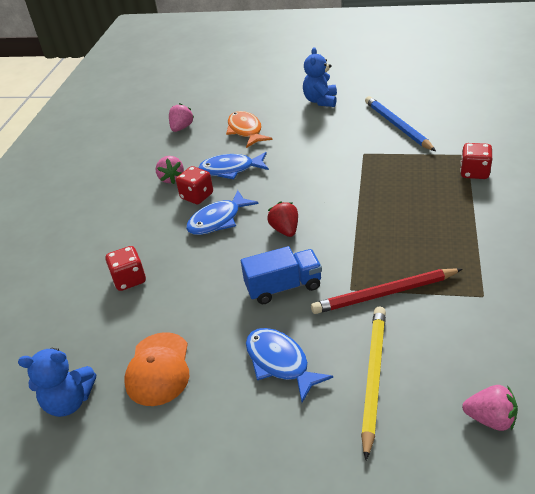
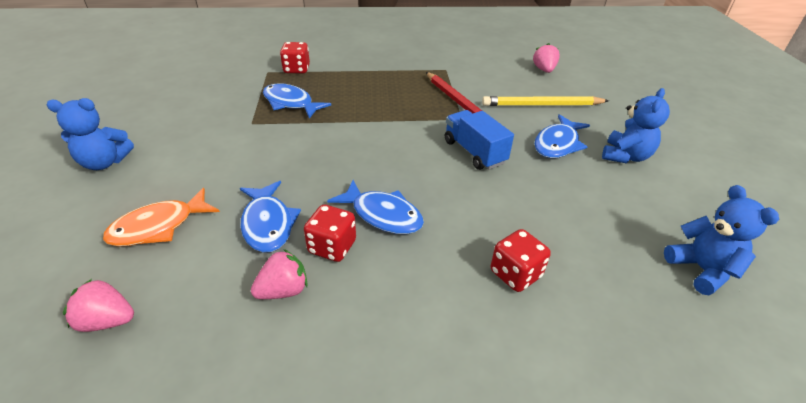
camera: 110 degrees left, 0 degrees up
orange cap [124,332,189,406] -> none
red strawberry [267,201,298,237] -> none
blue pencil [365,96,436,151] -> none
none -> blue fish [263,83,331,119]
none -> blue teddy bear [602,88,670,163]

